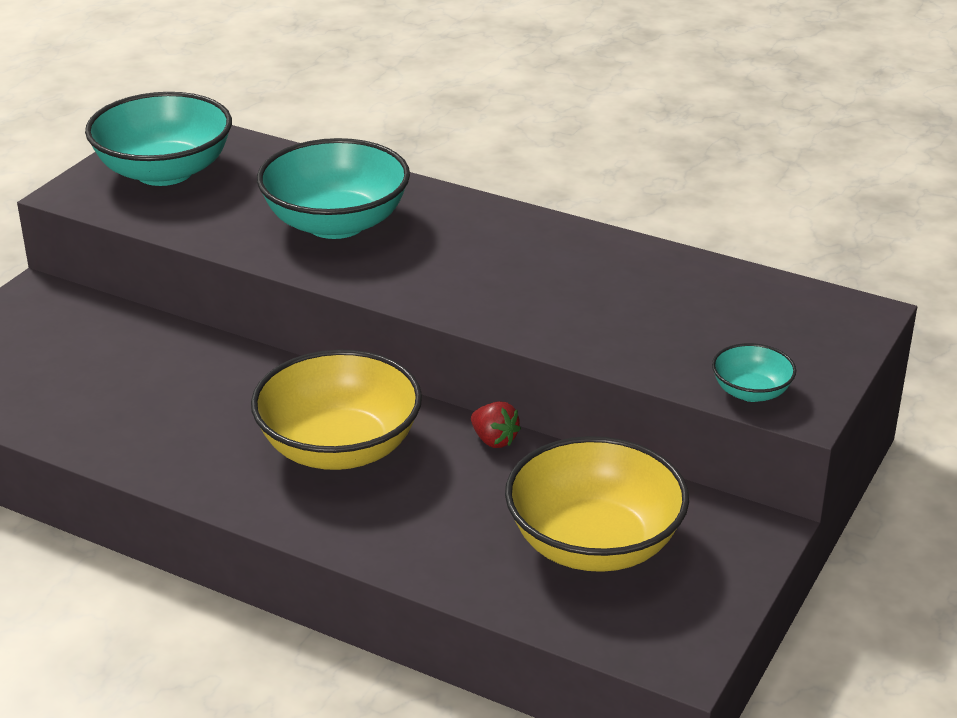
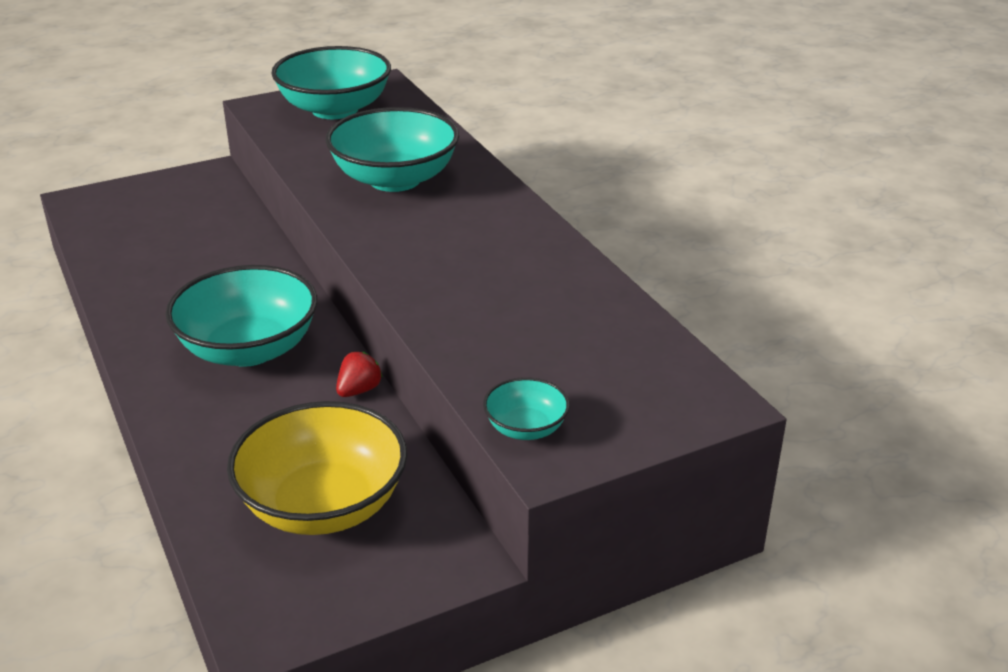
camera: 35 degrees right, 0 degrees up
yellow bowl [251,350,422,470] -> turquoise bowl [165,265,317,367]
red strawberry [471,401,521,448] -> red strawberry turned 135 degrees counterclockwise [336,352,383,397]

